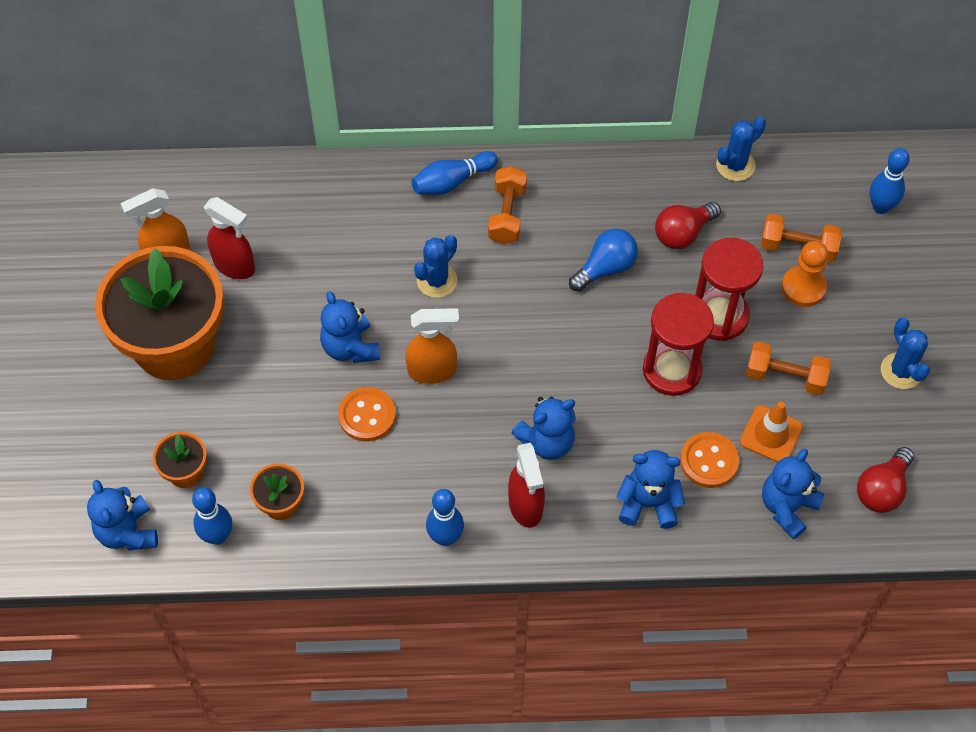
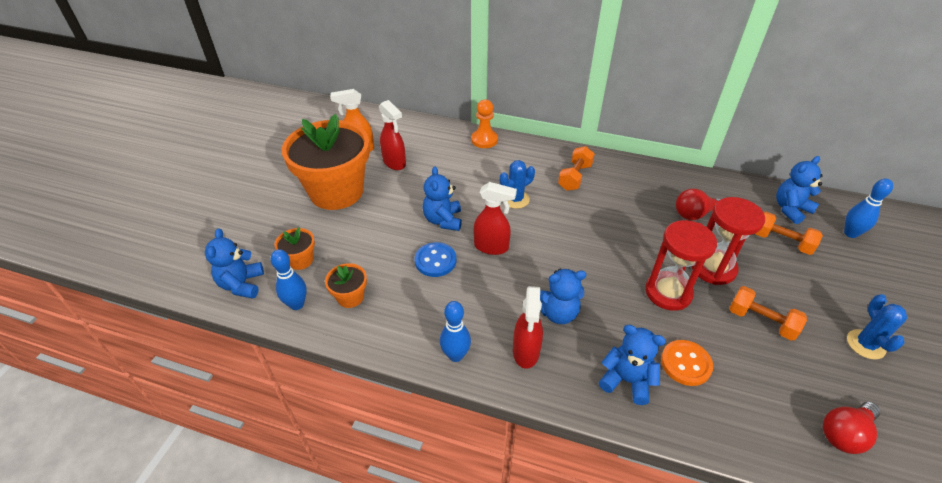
camera: 20 degrees right, 15 degrees down
orange button [338,387,396,442] -> blue button [415,242,456,277]
orange spray bottle [405,308,459,384] -> red spray bottle [474,182,517,255]
blue bowling pin [411,151,498,195] -> none
blue light bulb [569,229,638,292] -> none
blue cactus [716,117,766,181] -> none
orange traffic cone [740,402,803,463] -> none
blue teddy bear [762,449,824,539] -> blue teddy bear moved to [776,156,822,224]
orange pawn [782,241,828,307] -> orange pawn moved to [471,100,498,148]

